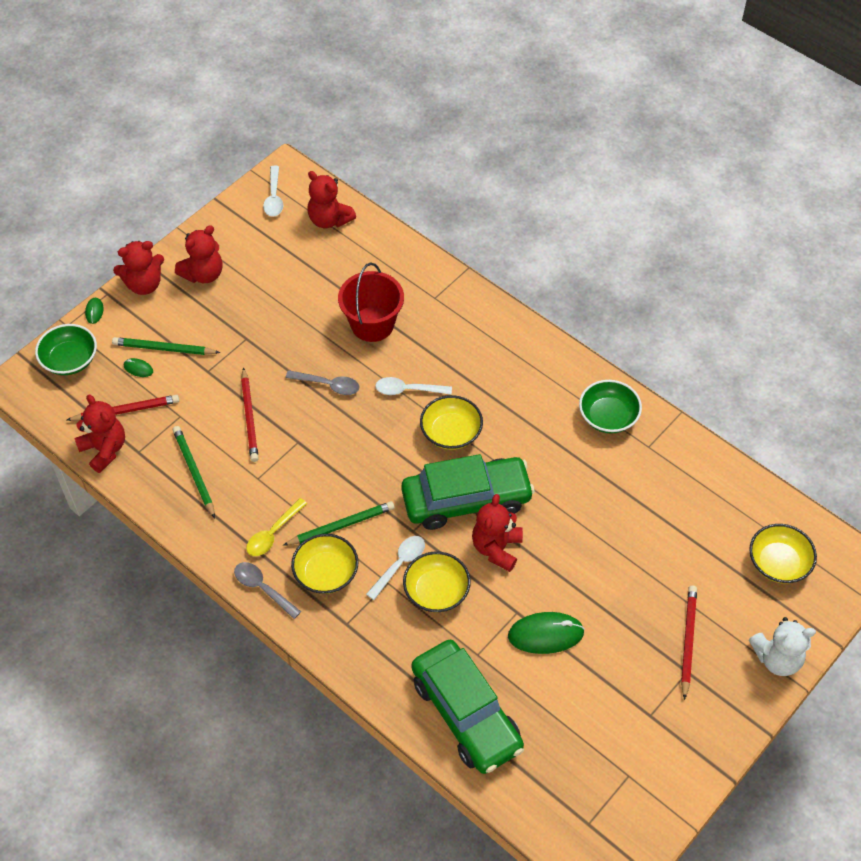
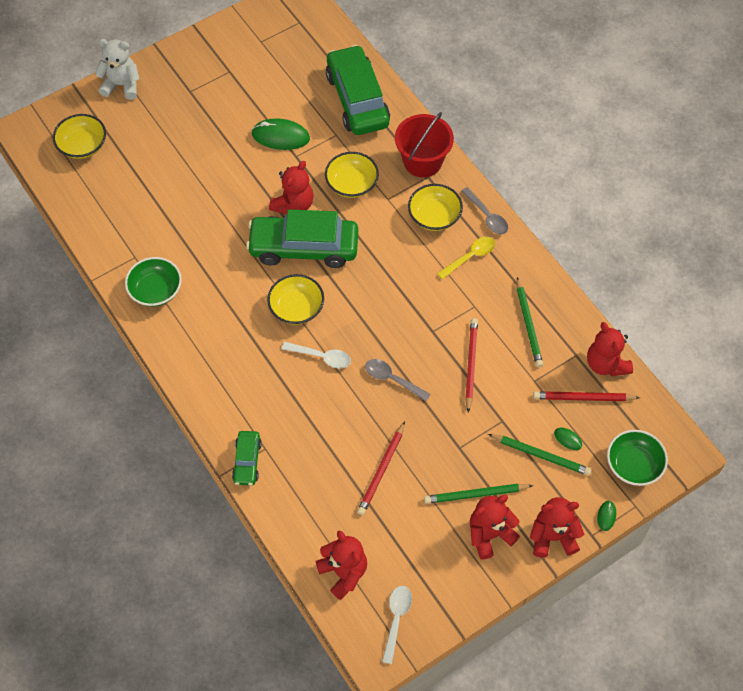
camera: 165 degrees left, 5 degrees up
green pencil [283,501,395,546] -> green pencil moved to [424,484,533,504]
red bucket [338,263,404,342] -> red bucket moved to [395,112,454,178]
white spoon [366,536,425,600] -> none
red pencil [681,586,697,700] -> red pencil moved to [357,422,405,515]
none -> green car [232,431,262,486]

